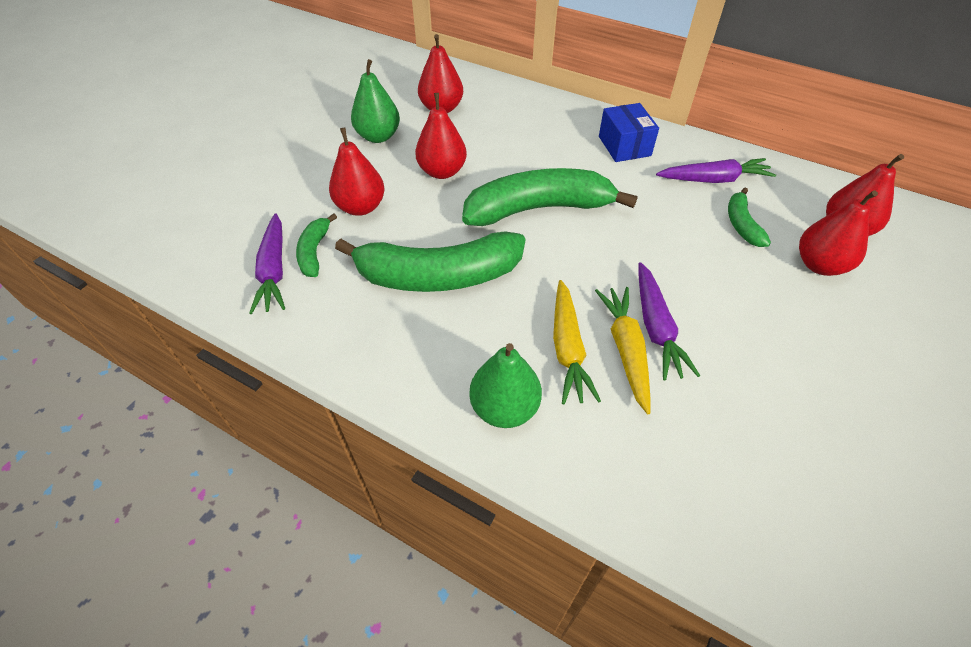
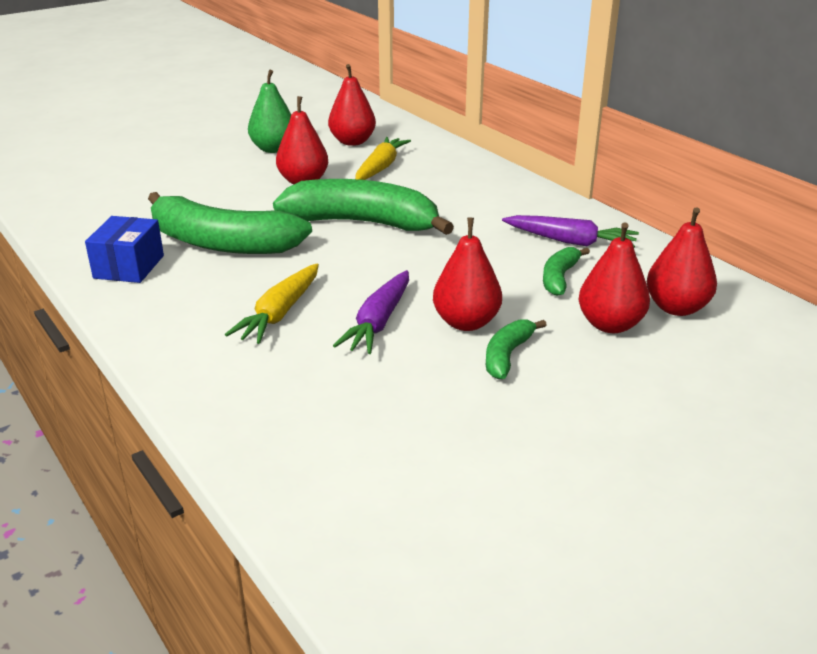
camera: 25 degrees right, 20 degrees down
purple carrot [249,213,285,314] -> none
green banana [296,213,337,277] -> green banana moved to [486,319,547,379]
red pear [329,128,385,216] -> red pear moved to [433,218,502,331]
green pear [469,343,542,428] -> none
yellow carrot [595,287,650,414] -> yellow carrot moved to [355,137,411,180]
blue box [599,103,659,162] -> blue box moved to [85,216,164,283]

